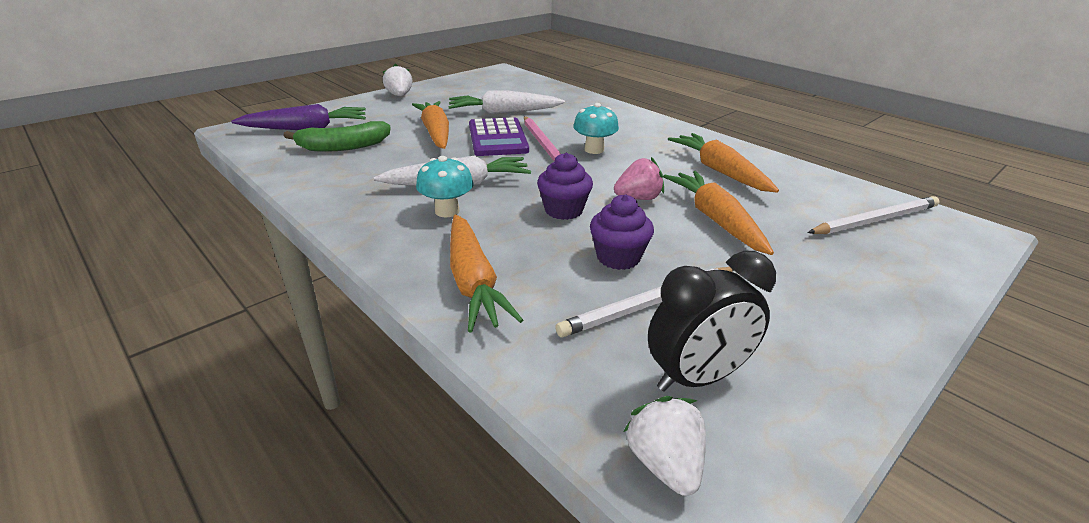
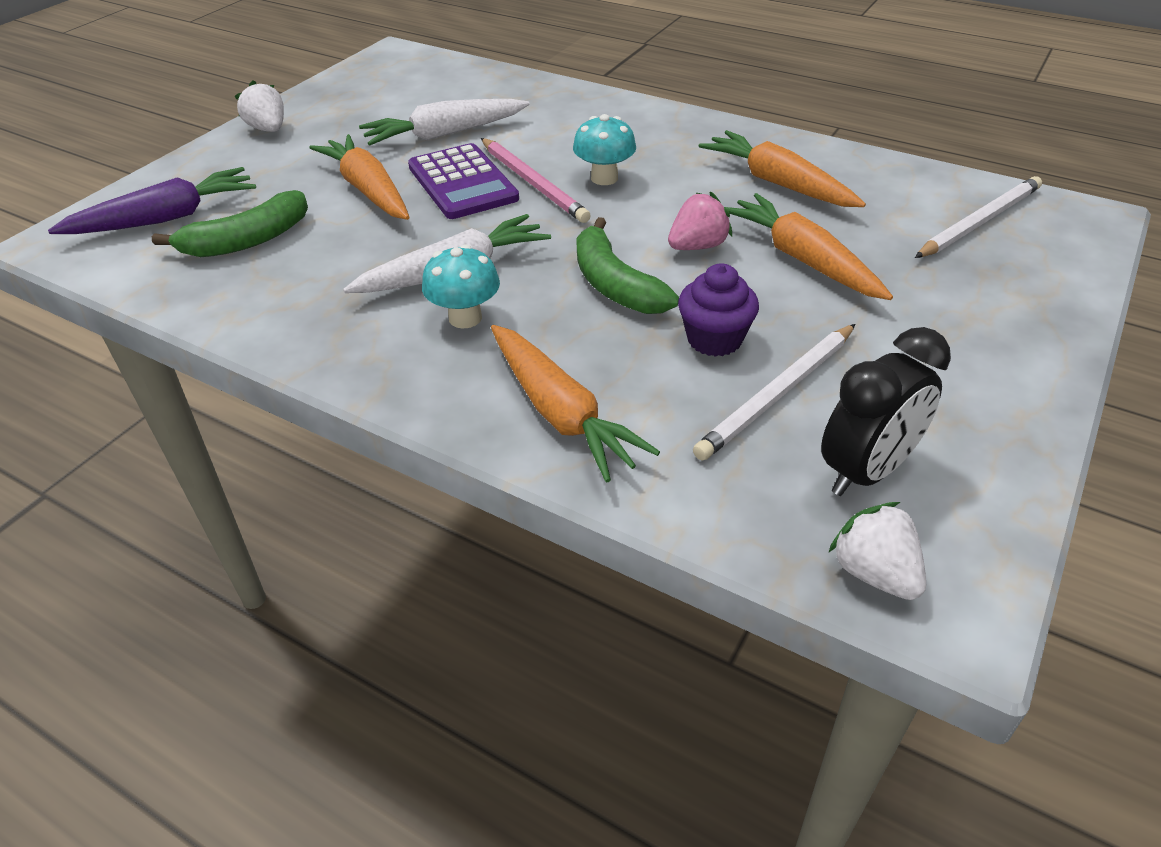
camera: 15 degrees left, 10 degrees up
purple cupcake [537,153,593,220] -> green banana [576,217,679,314]

